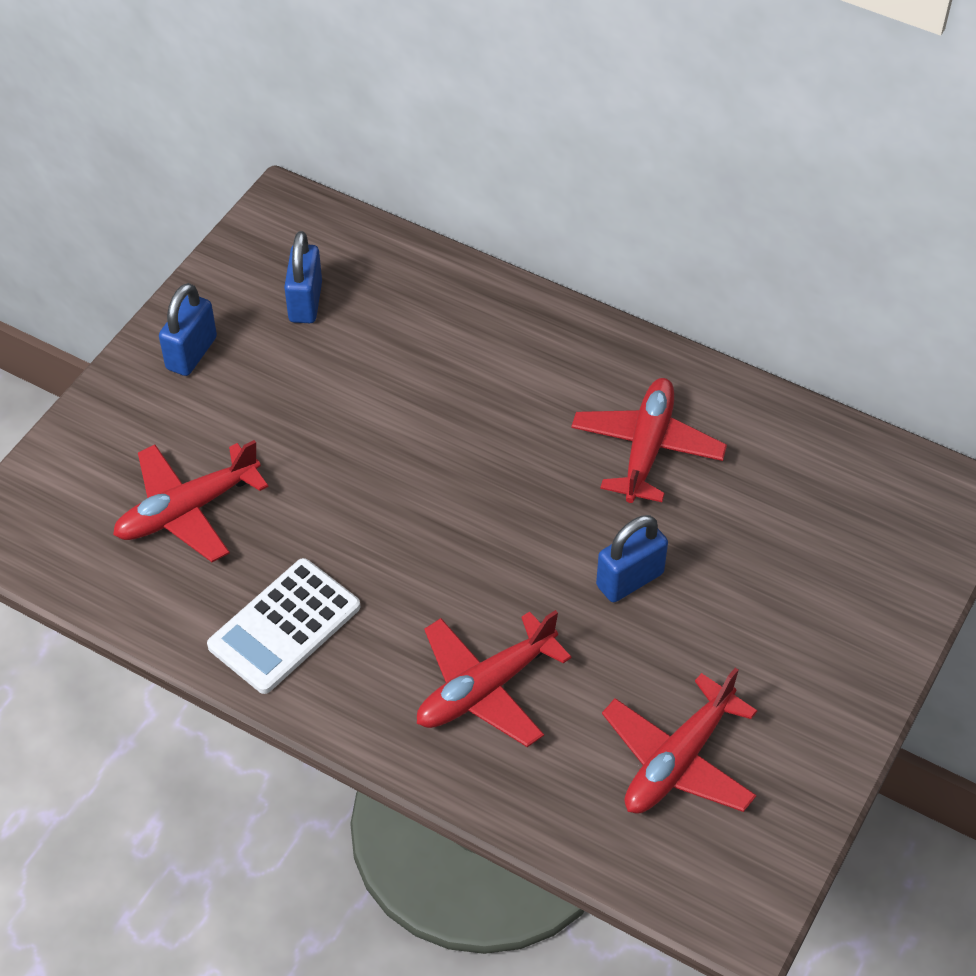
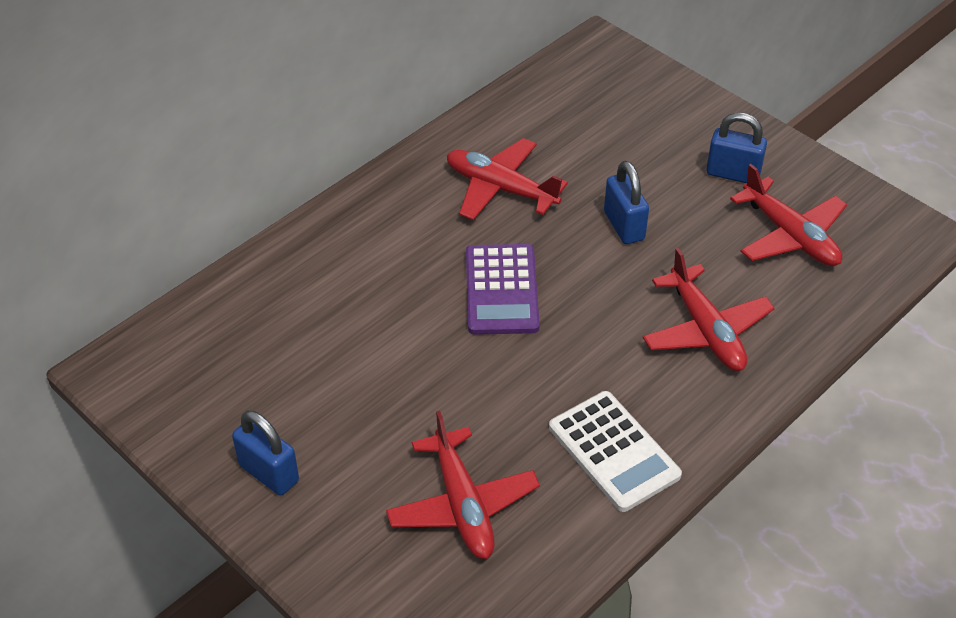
camera: 75 degrees left, 5 degrees down
blue padlock [284,231,322,323] -> blue padlock moved to [706,113,767,183]
none -> purple calculator [466,244,540,335]

